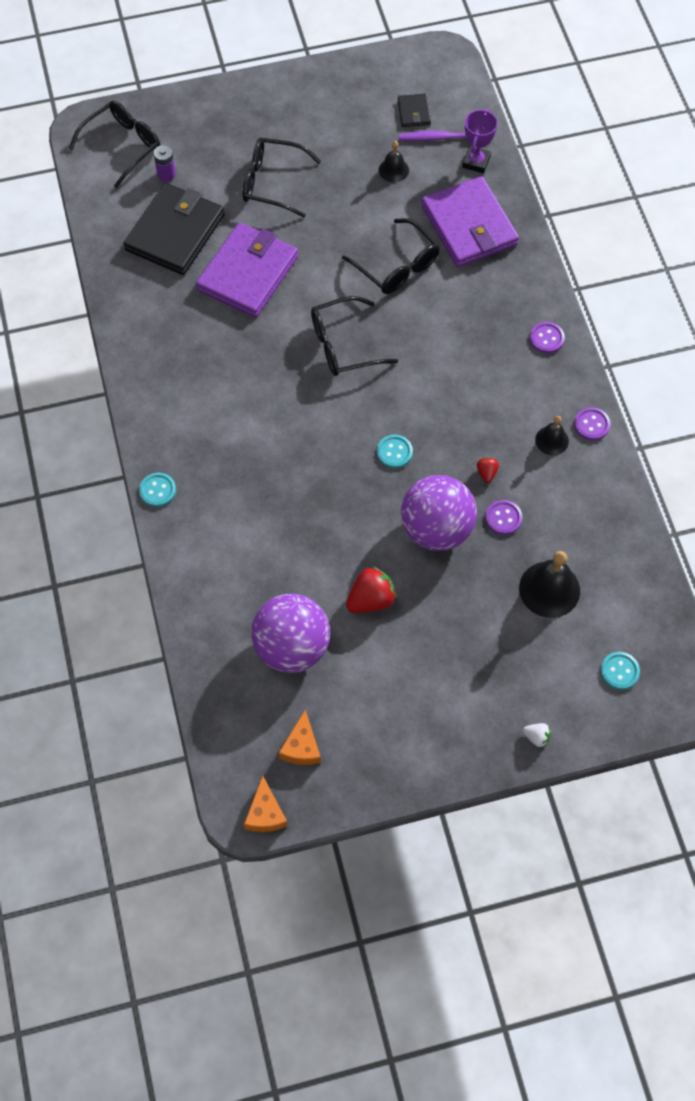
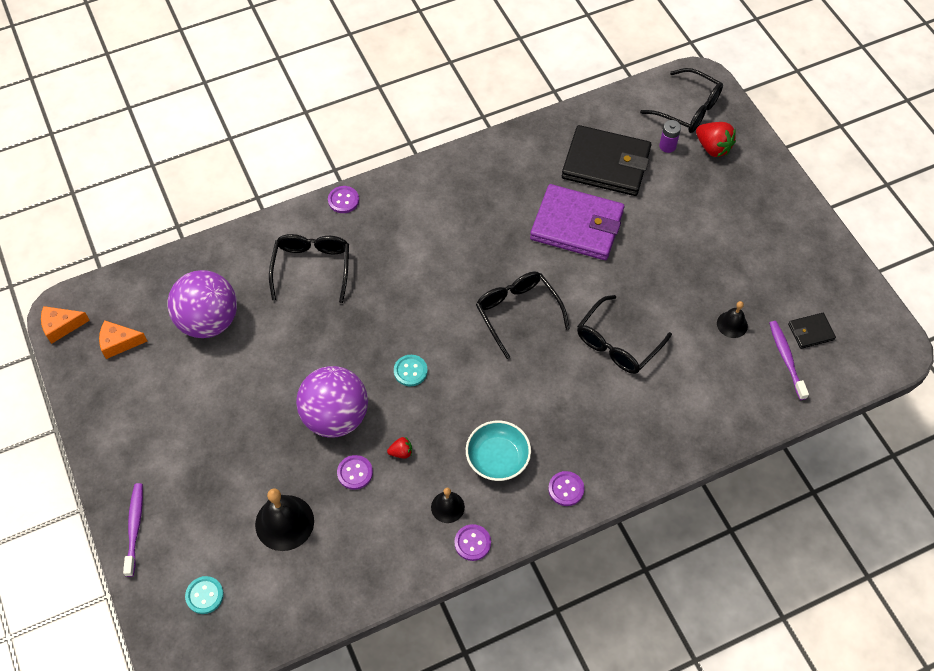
camera: 80 degrees right, 5 degrees down
turquoise button [139,473,176,507] -> purple button [328,186,359,213]
black glasses [243,138,321,217] -> black glasses moved to [269,234,349,303]
red strawberry [346,566,396,613] -> red strawberry moved to [696,122,736,157]
purple wallet [421,176,519,267] -> none
purple trophy [462,109,498,173] -> none
white strawberry [523,723,551,748] -> purple toothbrush [123,483,143,577]
none -> turquoise bowl [466,420,531,481]

